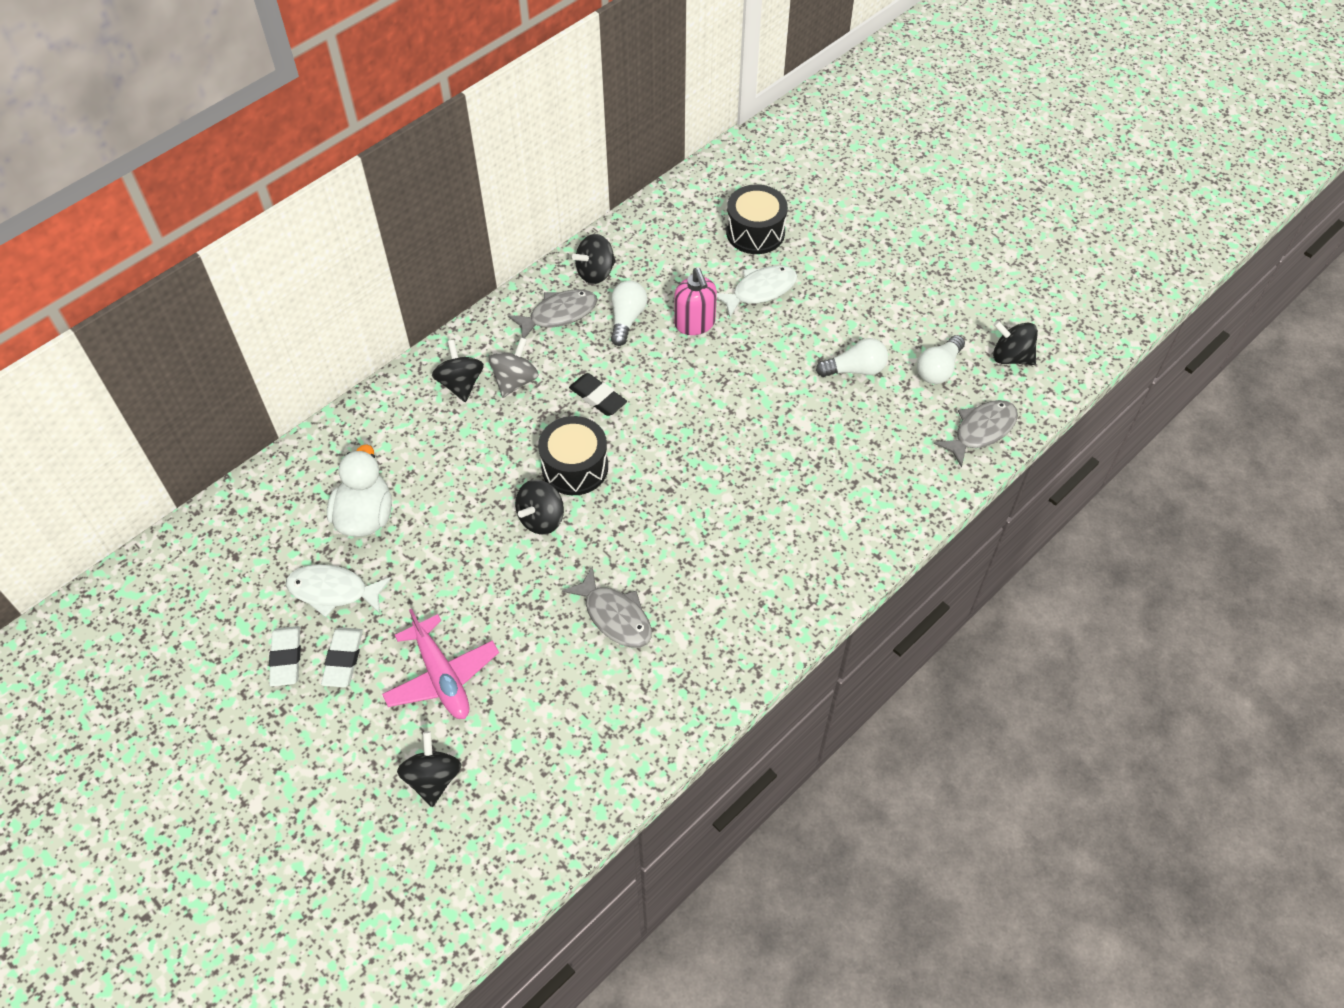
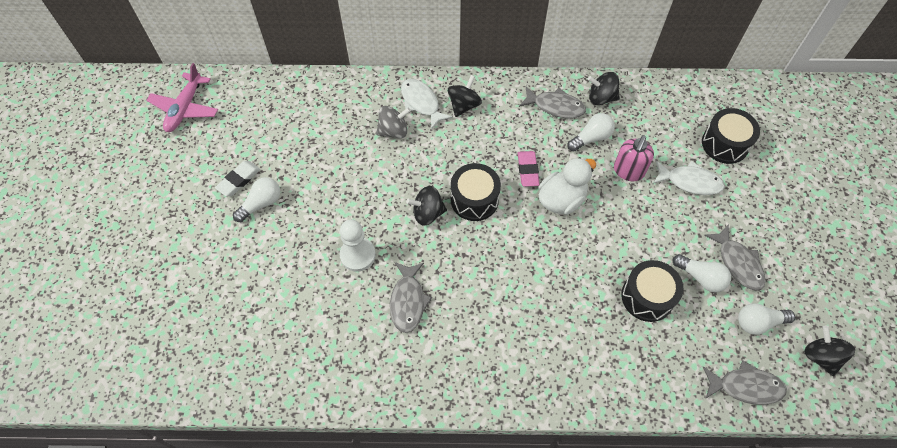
camera: 45 degrees right, 5 degrees up
white fish [286,564,391,617] -> white fish moved to [401,79,453,130]
white eraser [321,627,363,687] -> white light bulb [233,177,280,222]
white duck [327,444,392,537] -> white duck moved to [538,157,596,215]
pink plane [382,609,499,719] -> pink plane moved to [146,63,218,132]
black spinning top [397,731,461,807] -> none
grey spinning top [489,337,539,397] -> grey spinning top moved to [376,106,411,138]
black eraser [569,373,627,416] -> pink eraser [518,151,540,187]
none -> white pawn [339,219,376,272]
none -> black drum [621,260,683,322]
none -> grey fish [704,224,766,291]

